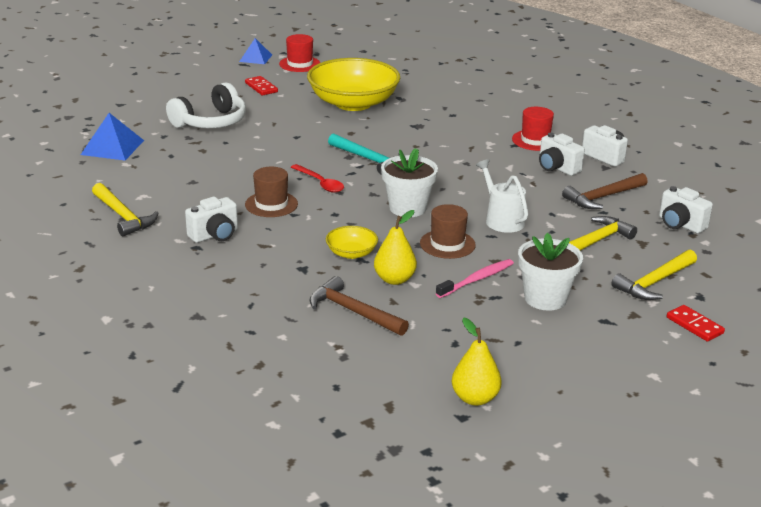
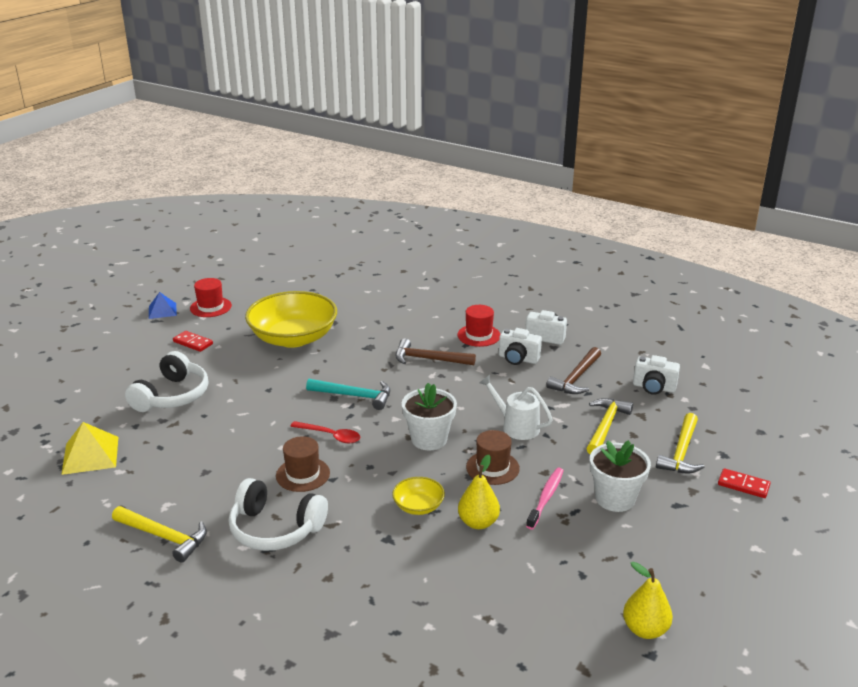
camera: 25 degrees left, 0 degrees up
blue pyramid [81,113,144,160] -> yellow pyramid [61,422,118,475]
white camera [185,197,238,243] -> white headphones [229,478,328,551]
brown hammer [310,276,409,336] -> brown hammer moved to [396,339,476,365]

